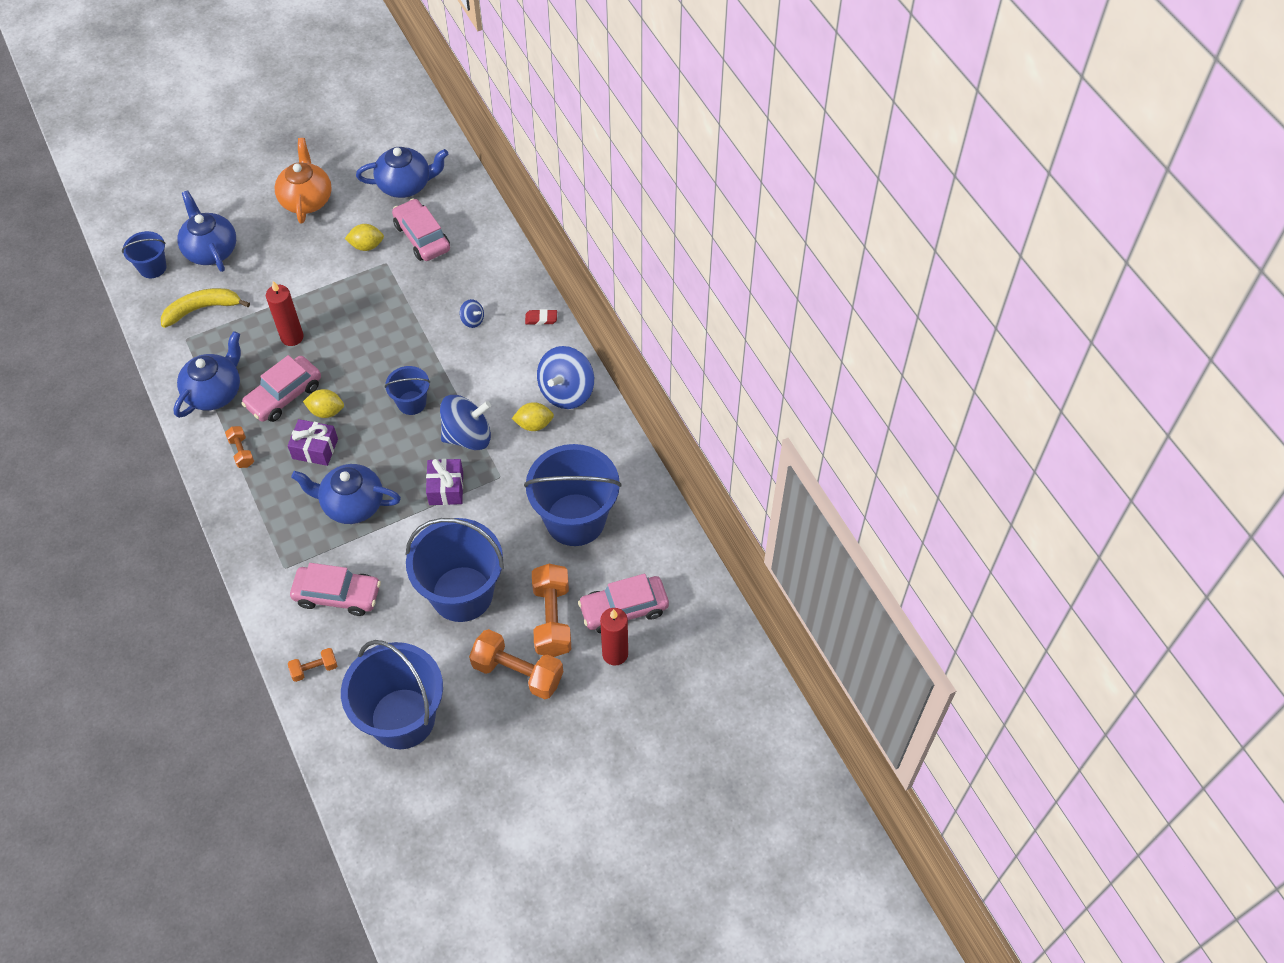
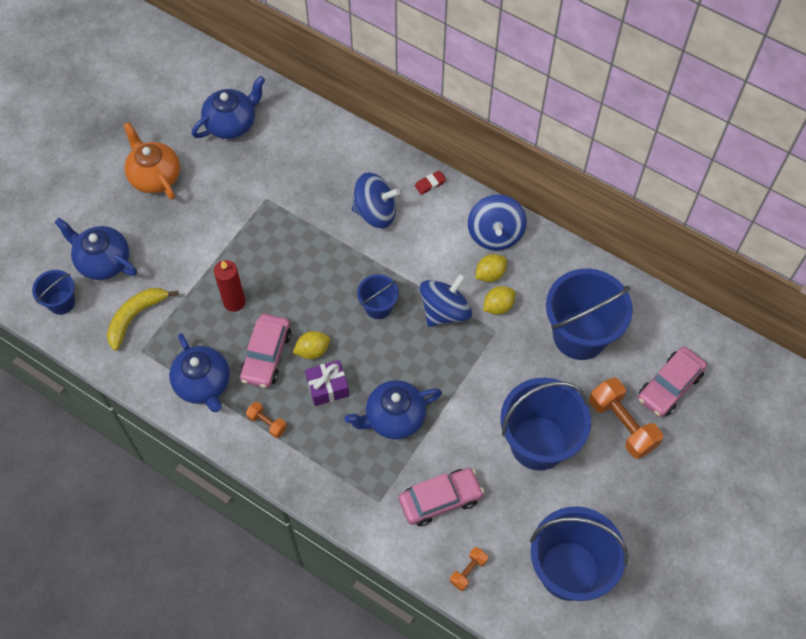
camera: 30 degrees left, 5 degrees up
blue teapot [173,331,241,418] -> blue teapot turned 150 degrees clockwise [169,333,230,412]
yellow lemon [345,224,384,251] -> yellow lemon moved to [483,286,516,315]
pink car [392,198,450,261] -> none
purple gift [426,459,463,505] -> none
blue spinning top [460,299,484,328] -> blue spinning top [352,172,400,228], size x2.16
orange dumbbell [469,629,563,699] -> none
red candle [600,608,628,666] -> none

